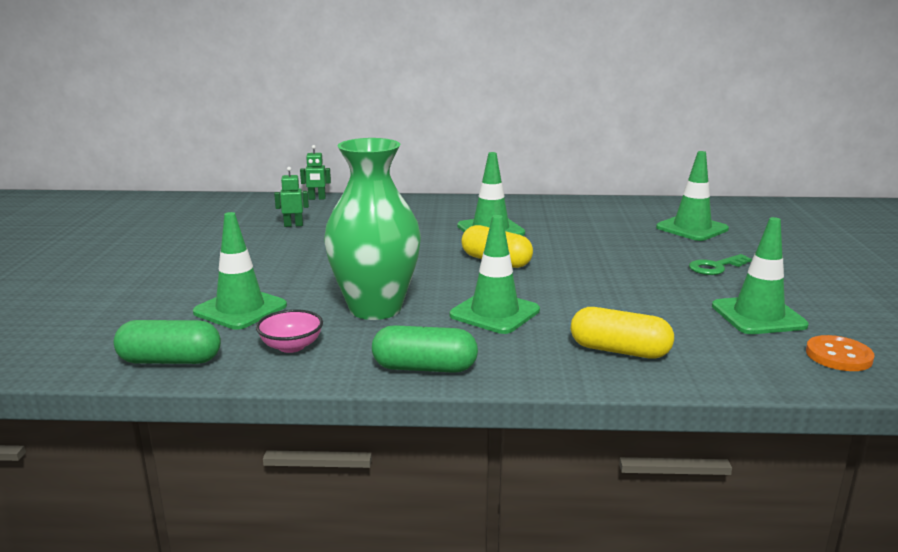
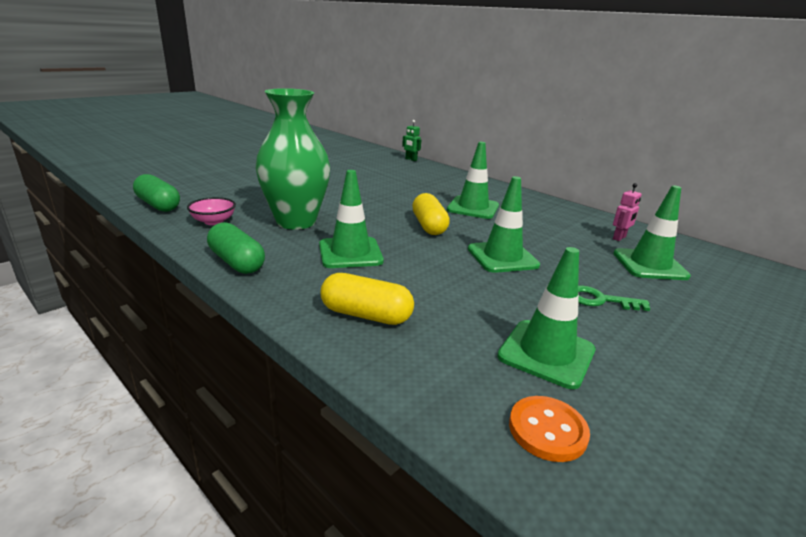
camera: 40 degrees right, 5 degrees up
green traffic cone [193,212,287,330] -> green traffic cone moved to [468,176,540,273]
green robot [274,167,309,227] -> none
yellow capsule [571,307,674,359] -> yellow capsule turned 45 degrees counterclockwise [321,273,414,325]
none -> pink robot [613,183,642,241]

